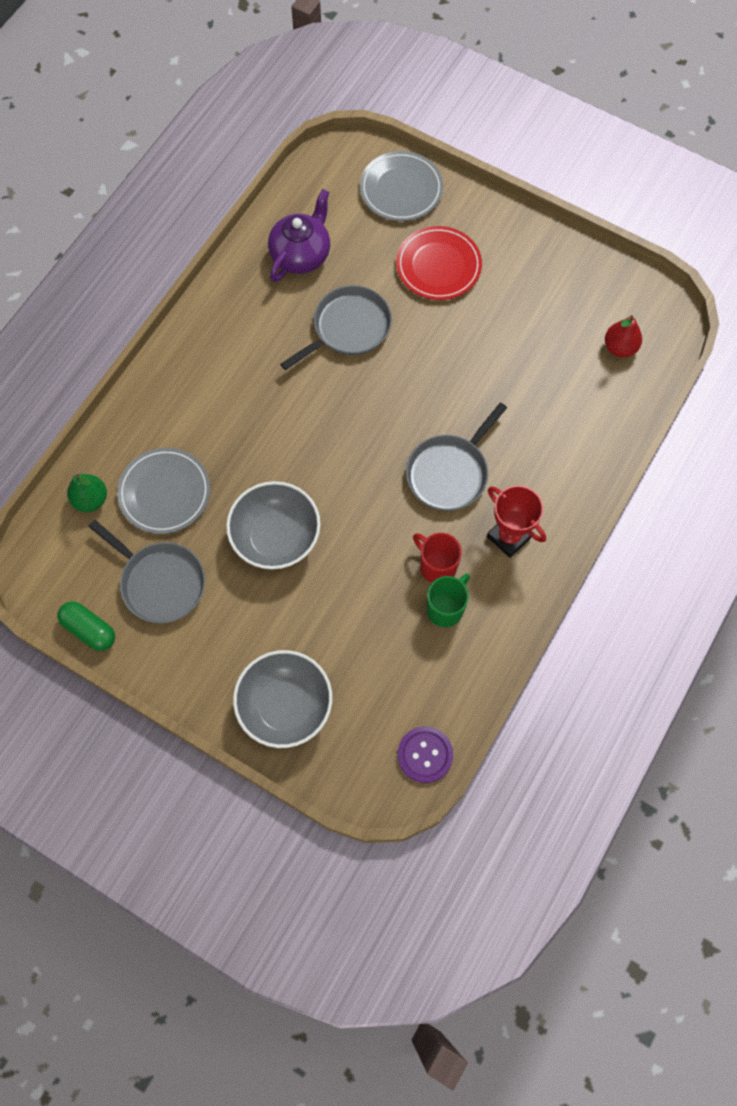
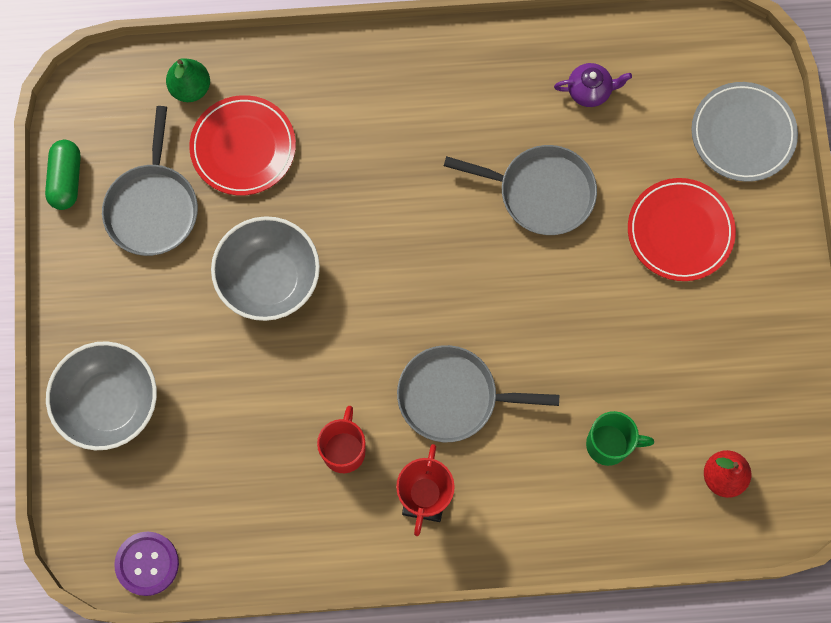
camera: 55 degrees right, 5 degrees up
grey plate [117,448,210,534] -> red plate [189,95,296,195]
purple teapot [268,189,330,282] -> purple teapot [554,63,632,107], size x0.59
green mug [426,573,470,627] -> green mug moved to [586,411,654,466]

